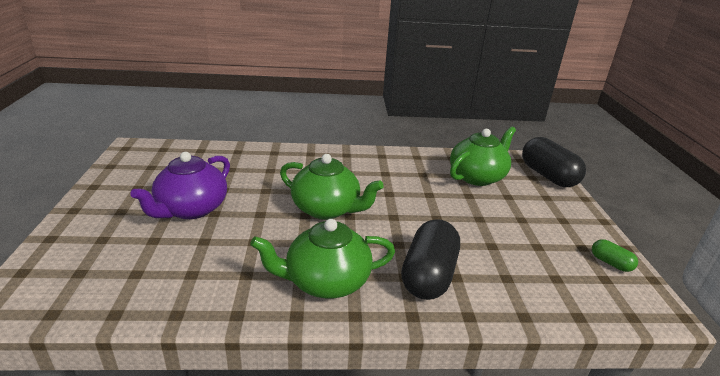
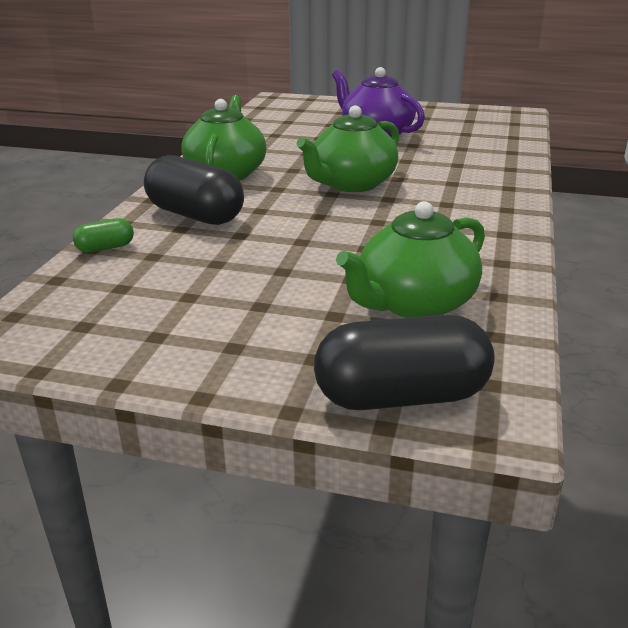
camera: 110 degrees right, 0 degrees up
green teapot [450,126,516,186] -> green teapot turned 75 degrees clockwise [336,201,485,318]
green capsule [592,239,638,272] -> green capsule moved to [73,218,134,253]

